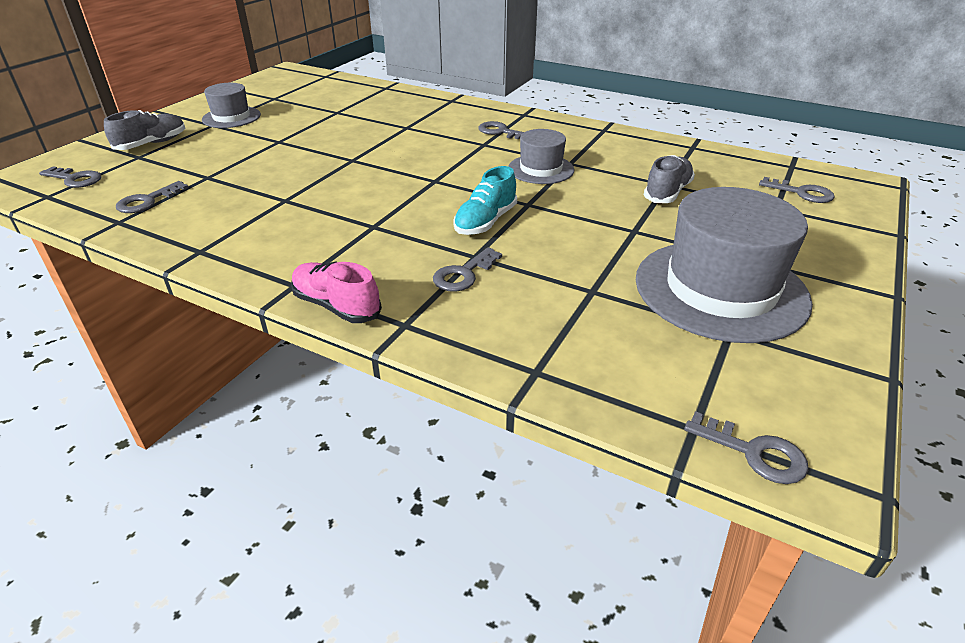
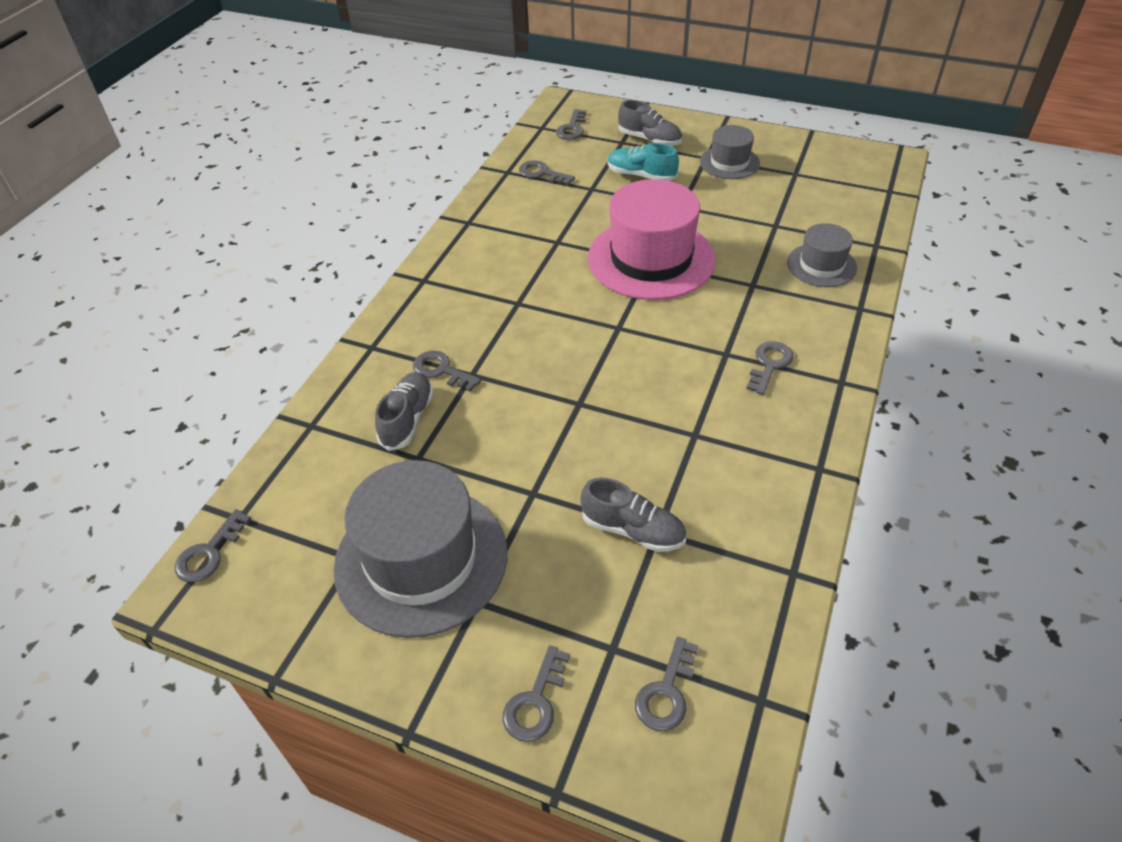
camera: 85 degrees right, 10 degrees up
pink shoe [291,262,382,323] -> none
turquoise shoe [453,166,517,235] -> turquoise shoe moved to [607,143,679,181]
grey hat [508,129,574,184] -> grey hat moved to [787,223,857,287]
none -> grey shoe [375,372,434,451]
none -> grey key [503,645,570,742]
none -> pink hat [588,179,716,300]

